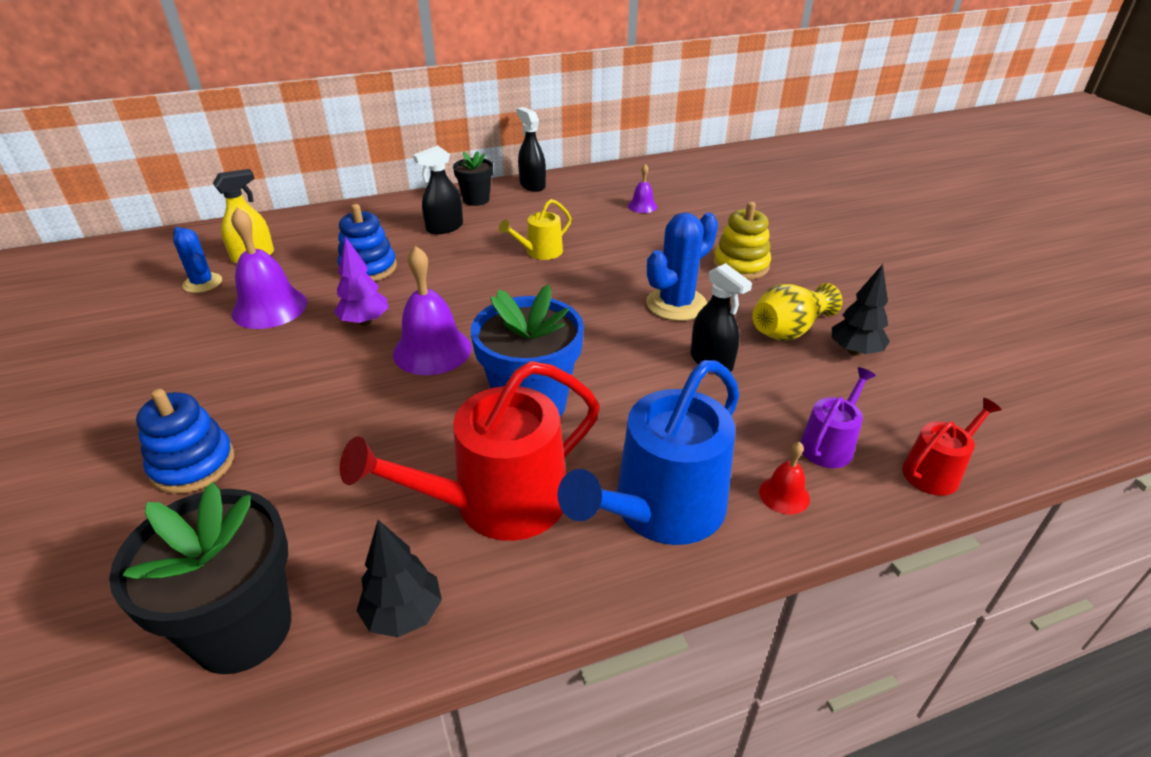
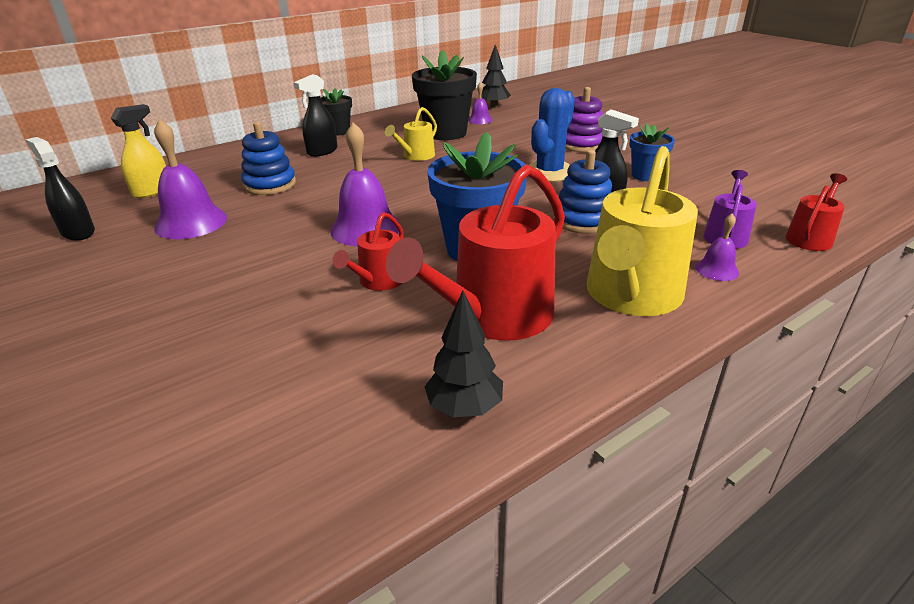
camera: 15 degrees left, 5 degrees down
black flower pot [109,482,291,674] -> black flower pot moved to [412,50,477,140]
blue stacking toy [136,389,234,494] -> blue stacking toy moved to [554,150,612,234]
blue cactus [173,227,222,293] -> none
purple tree [334,236,389,326] -> none
black spray bottle [517,107,546,192] -> black spray bottle moved to [26,137,95,241]
blue watering can [558,360,739,545] -> yellow watering can [586,146,698,316]
yellow stacking toy [713,201,771,280] -> purple stacking toy [565,87,603,152]
yellow vase [752,283,843,341] -> blue flower pot [629,124,675,181]
red bell [759,441,810,514] -> purple bell [695,214,739,281]
black tree [832,264,890,356] -> black tree moved to [482,45,511,108]
none -> red watering can [333,212,404,291]

